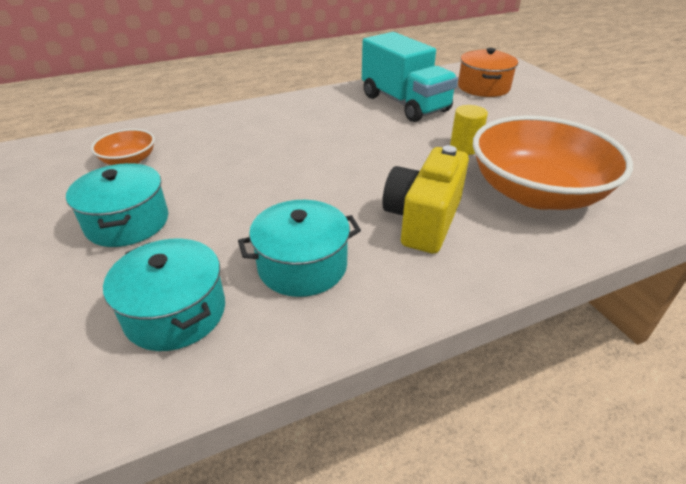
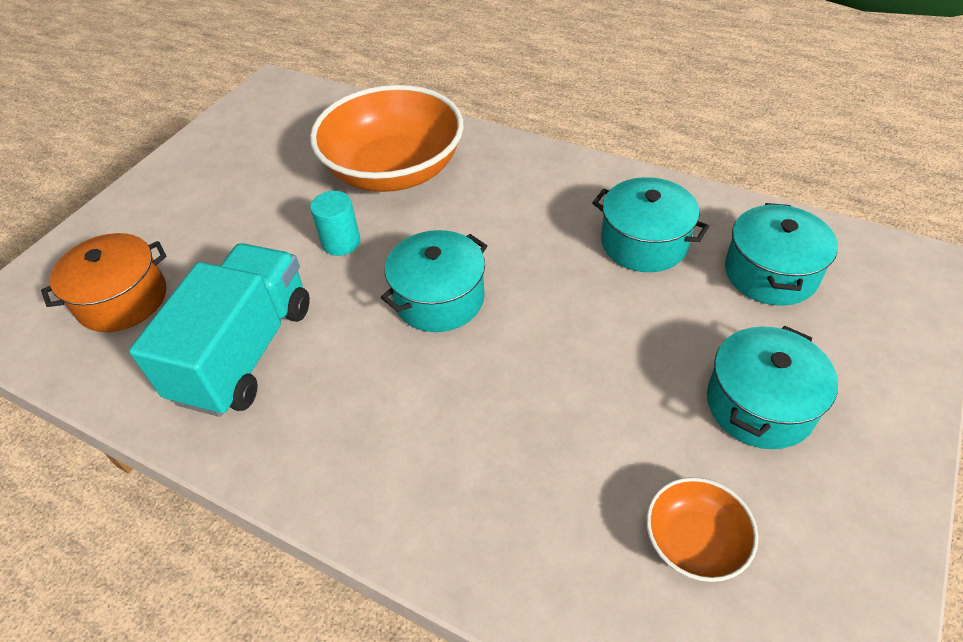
camera: 125 degrees left, 10 degrees up
yellow camera [382,145,469,254] -> none
yellow cylinder [450,105,488,155] -> turquoise cylinder [310,191,360,256]
none -> turquoise pot [381,230,487,332]

